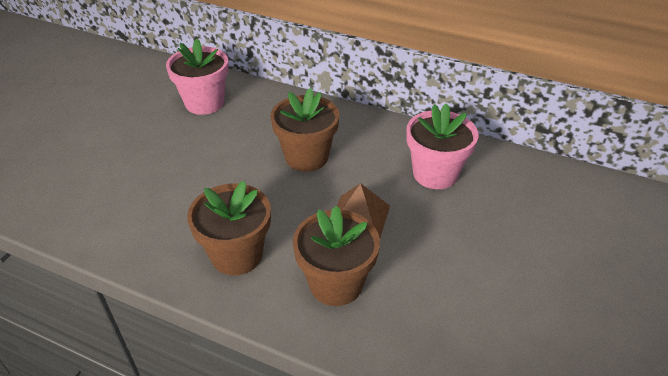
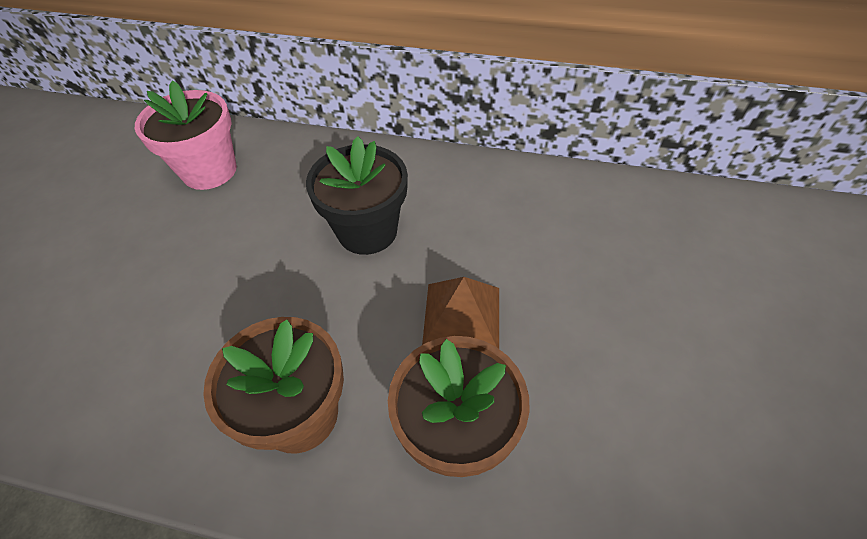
camera: 10 degrees left, 10 degrees up
brown flower pot [270,88,339,172] -> black flower pot [306,136,408,255]
pink flower pot [406,103,479,189] -> none

